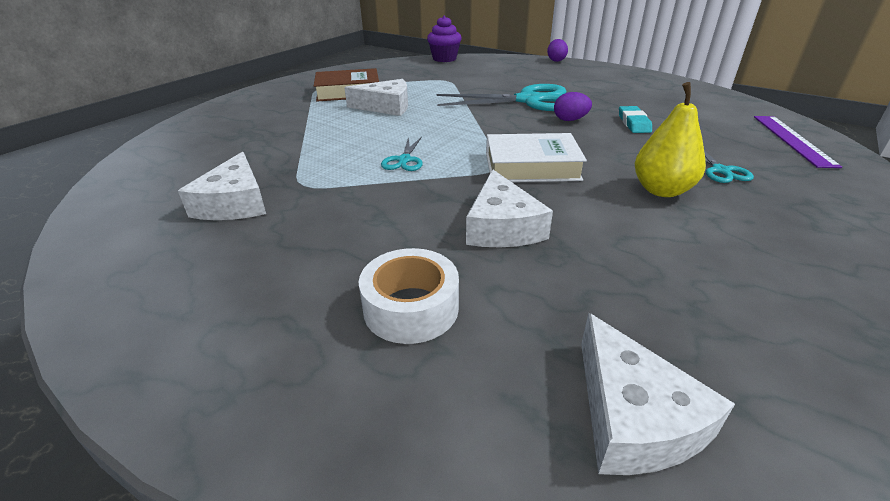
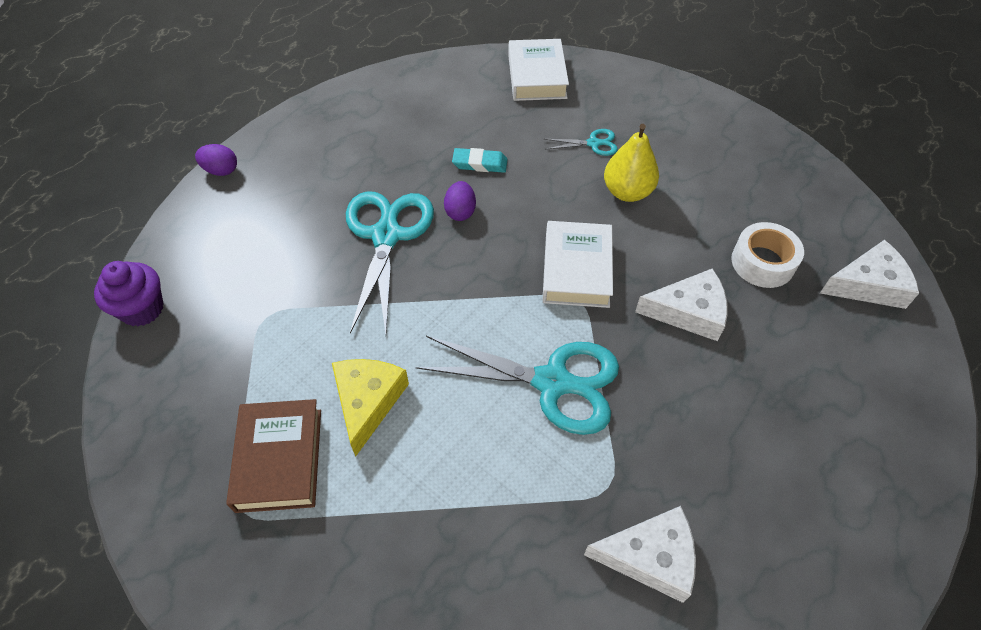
camera: 85 degrees left, 20 degrees up
white cheese [344,79,408,116] -> yellow cheese [332,359,409,457]
white tape [358,248,459,344] -> white tape moved to [731,222,804,288]
turquoise scissors [381,137,423,171] -> turquoise scissors [416,336,619,435], size x2.18
purple ruler [754,116,842,168] -> white book [508,39,569,101]

